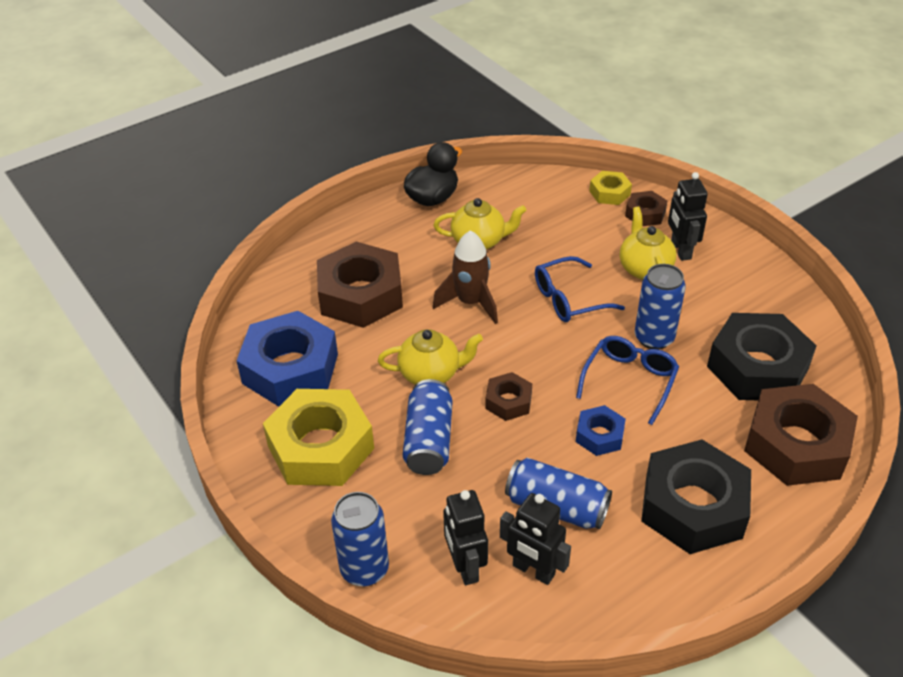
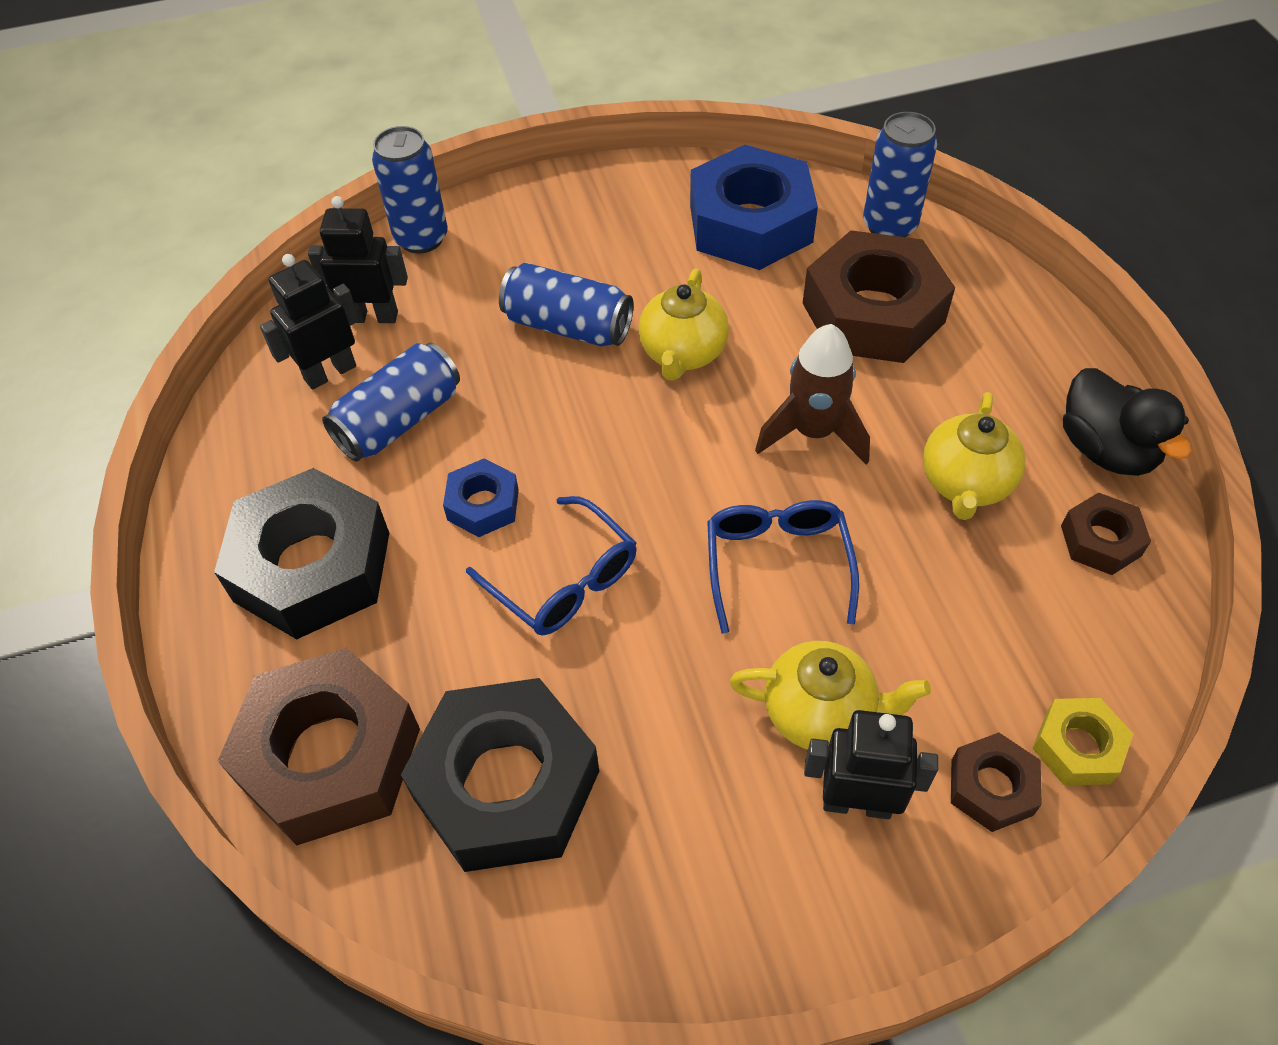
camera: 110 degrees right, 10 degrees up
yellow nut [263,389,374,486] -> none
brown nut [485,372,532,421] -> brown nut moved to [1061,492,1151,575]
blue can [635,264,686,350] -> blue can moved to [863,112,937,237]

